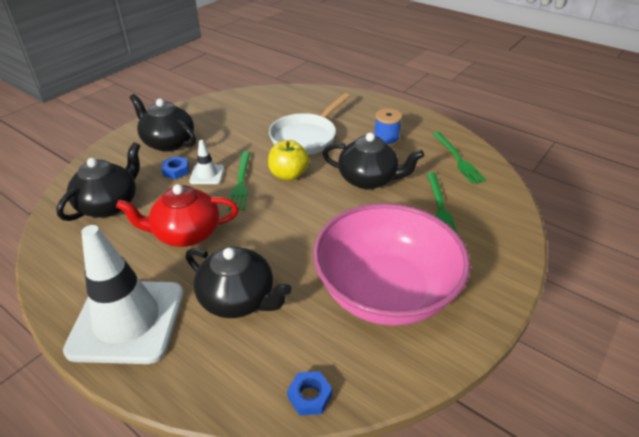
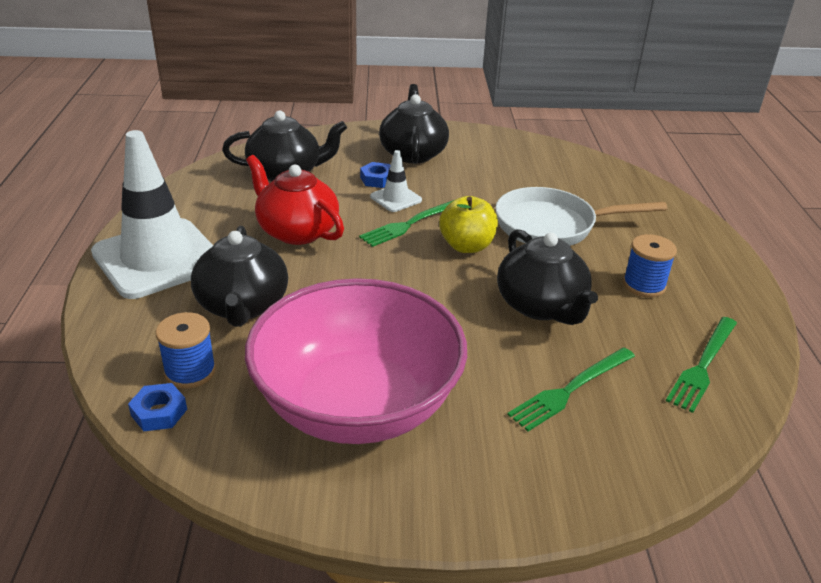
camera: 50 degrees right, 5 degrees down
none -> blue spool [156,312,216,388]

